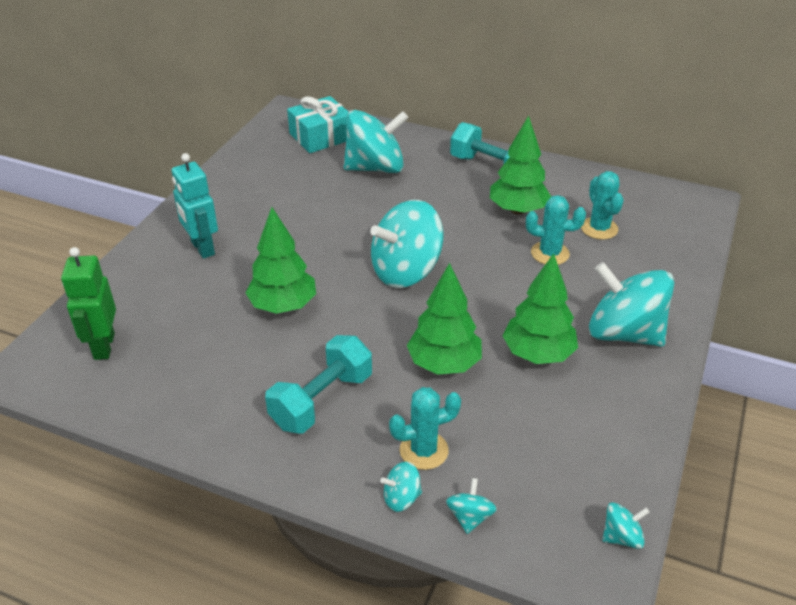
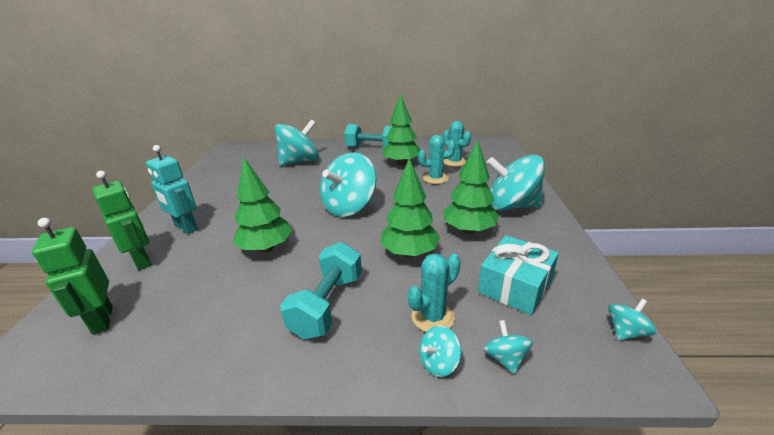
camera: 20 degrees left, 10 degrees down
turquoise gift [287,96,349,153] -> turquoise gift moved to [478,235,559,315]
none -> green robot [92,171,151,270]

